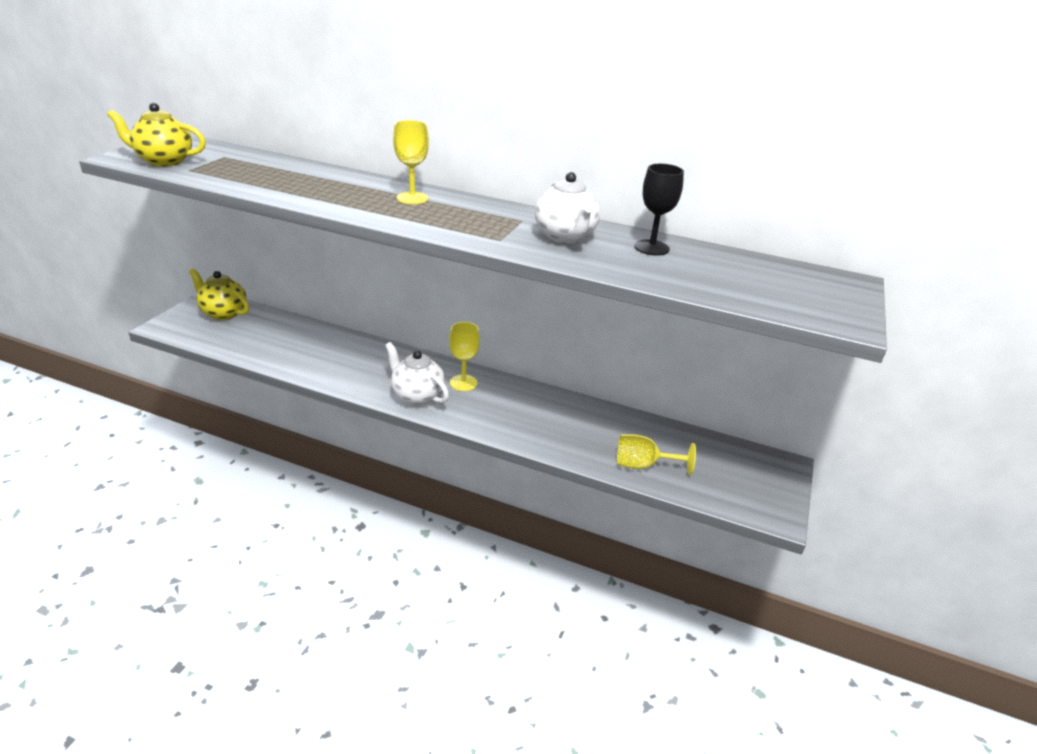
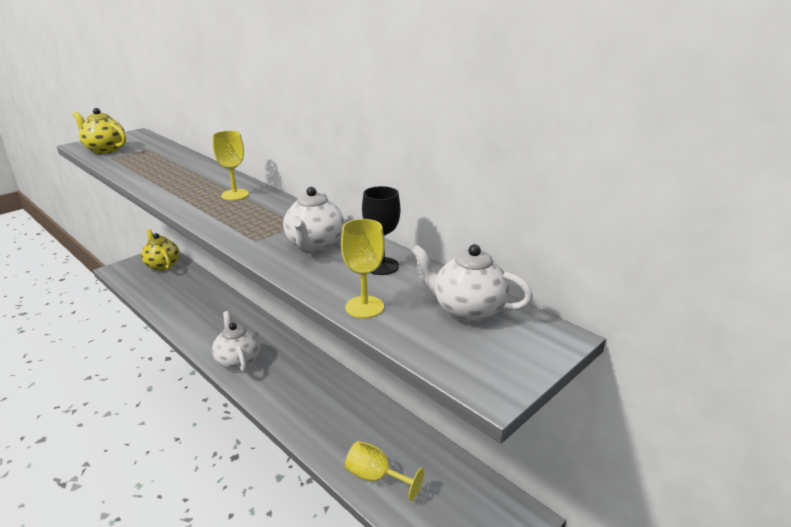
camera: 25 degrees right, 5 degrees down
yellow goblet [449,322,480,391] -> yellow goblet moved to [341,219,385,318]
none -> white teapot [411,244,533,322]

